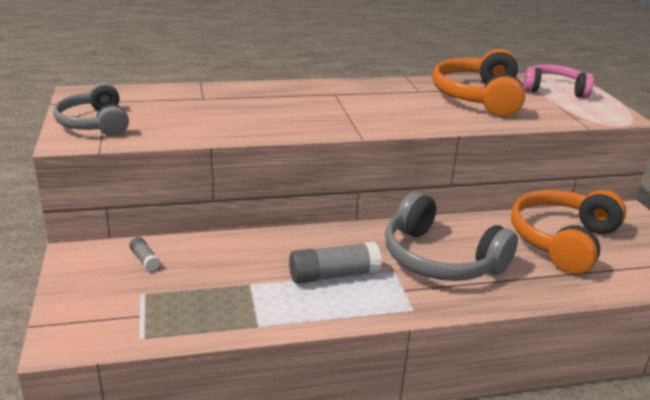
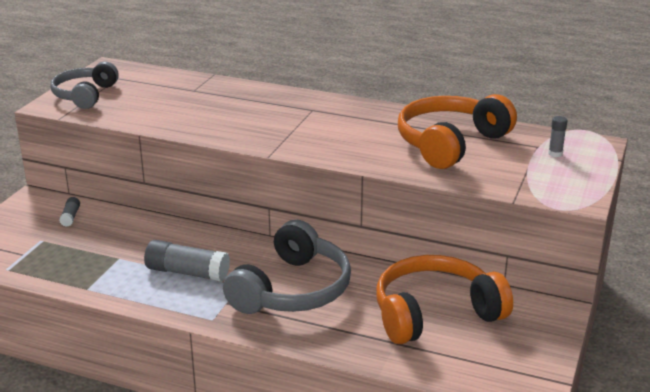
camera: 35 degrees right, 0 degrees up
grey headphones [385,192,518,281] -> grey headphones turned 135 degrees counterclockwise [223,220,351,314]
pink headphones [524,65,594,98] -> grey glue stick [548,116,567,157]

